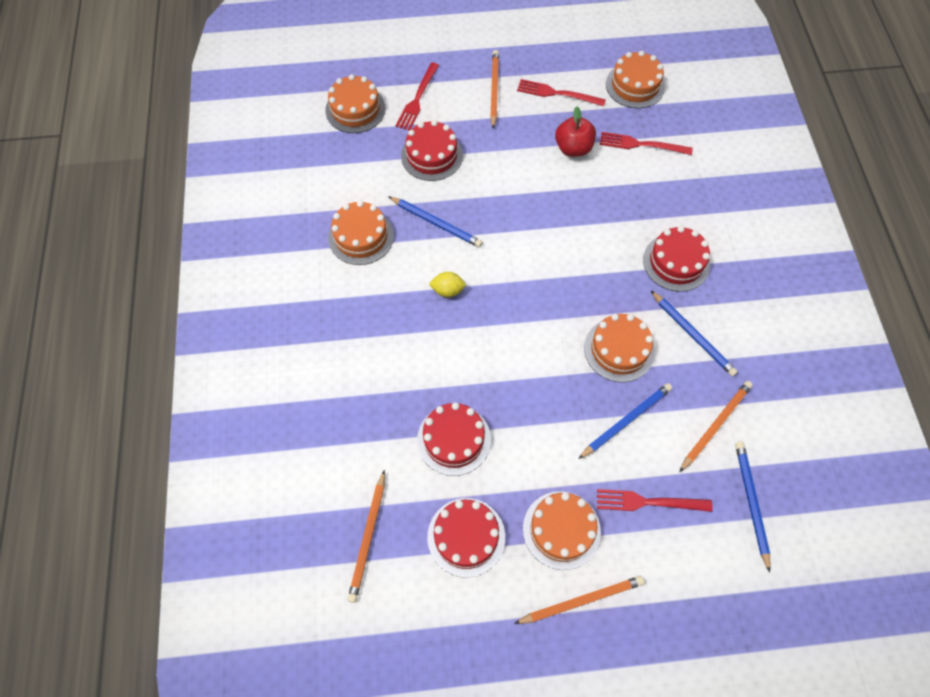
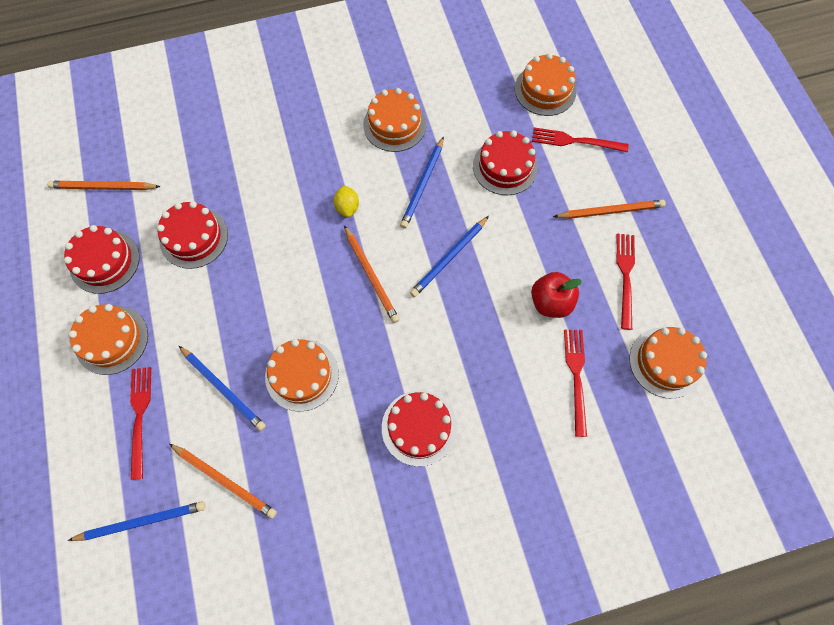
camera: 80 degrees right, 5 degrees up
orange pencil [514,576,644,624] -> orange pencil moved to [344,225,400,323]
blue pencil [651,291,738,377] -> blue pencil moved to [410,216,489,297]

